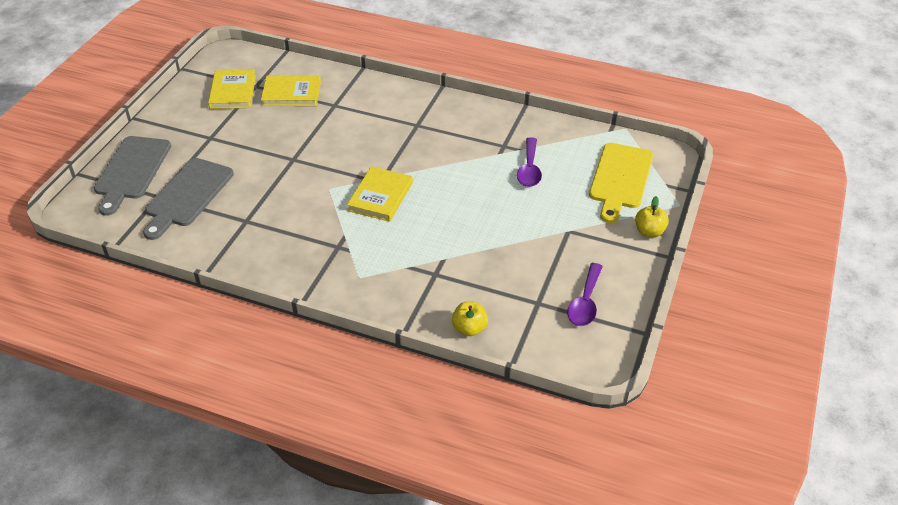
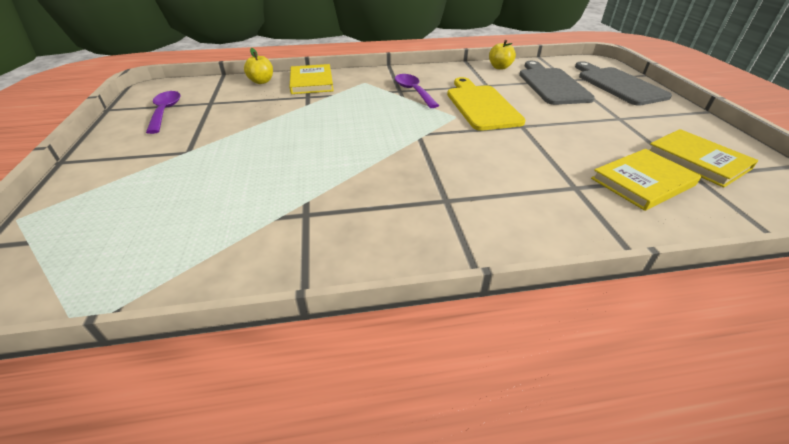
camera: 150 degrees right, 5 degrees down
yellow book [347,166,413,222] -> yellow book moved to [290,64,334,94]
purple spoon [517,137,542,187] -> purple spoon moved to [395,74,439,108]
yellow cutting board [589,143,653,223] -> yellow cutting board moved to [447,77,526,131]
yellow apple [635,196,669,237] -> yellow apple moved to [489,40,516,70]

